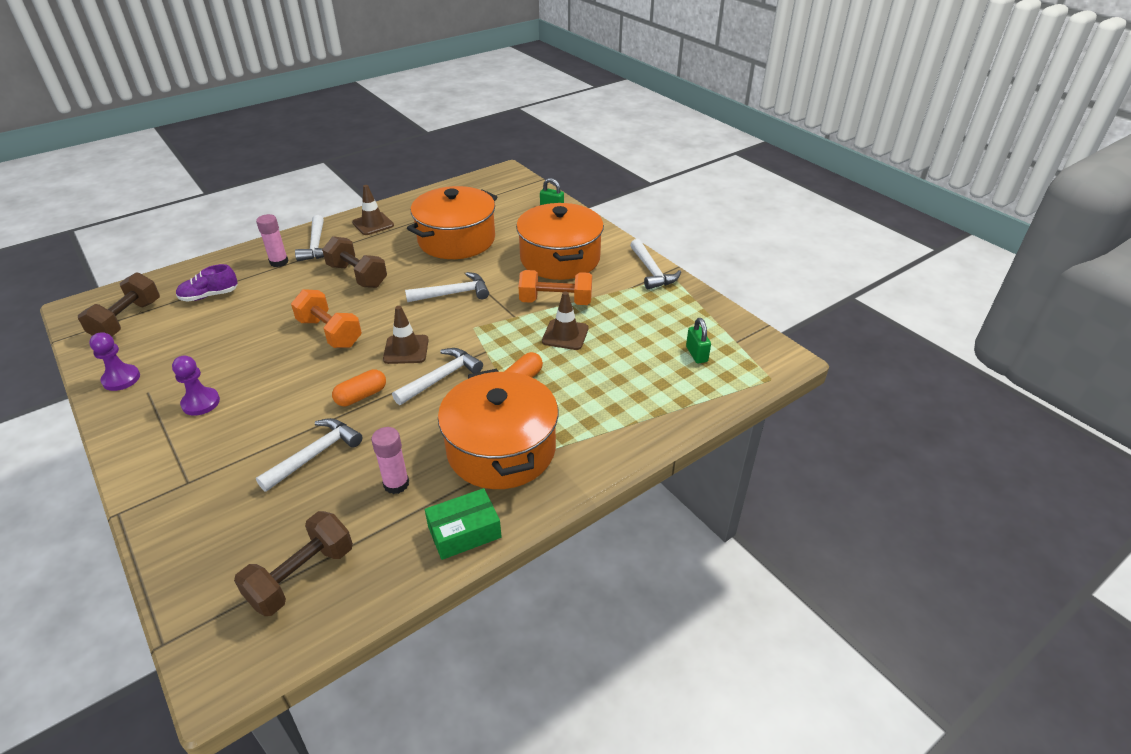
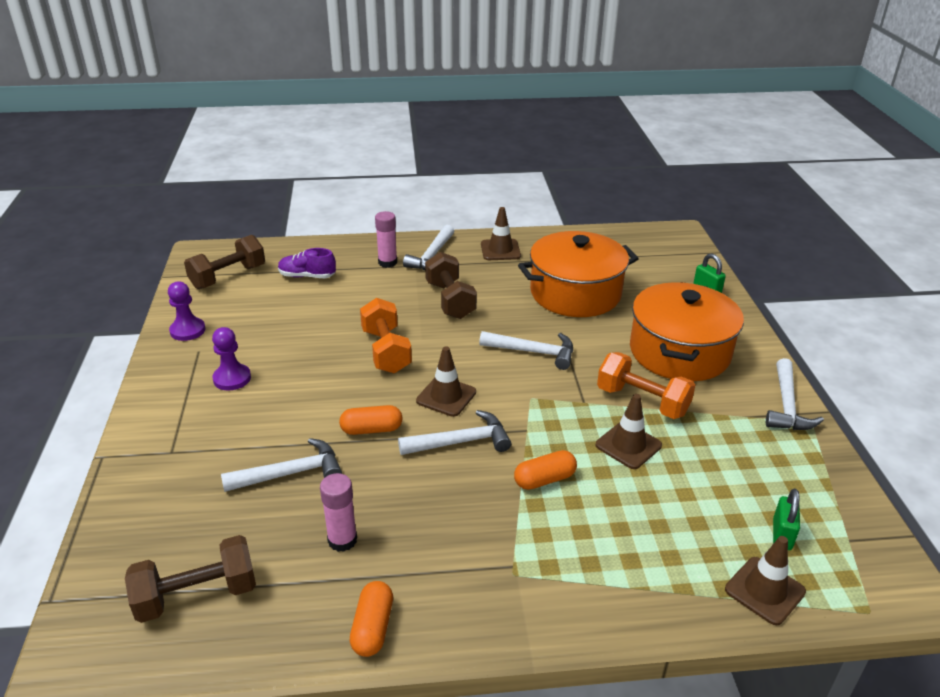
camera: 30 degrees right, 5 degrees down
green box [425,488,502,560] -> orange capsule [350,581,393,657]
orange pot [438,369,558,489] -> none
none -> brown traffic cone [725,536,806,625]

